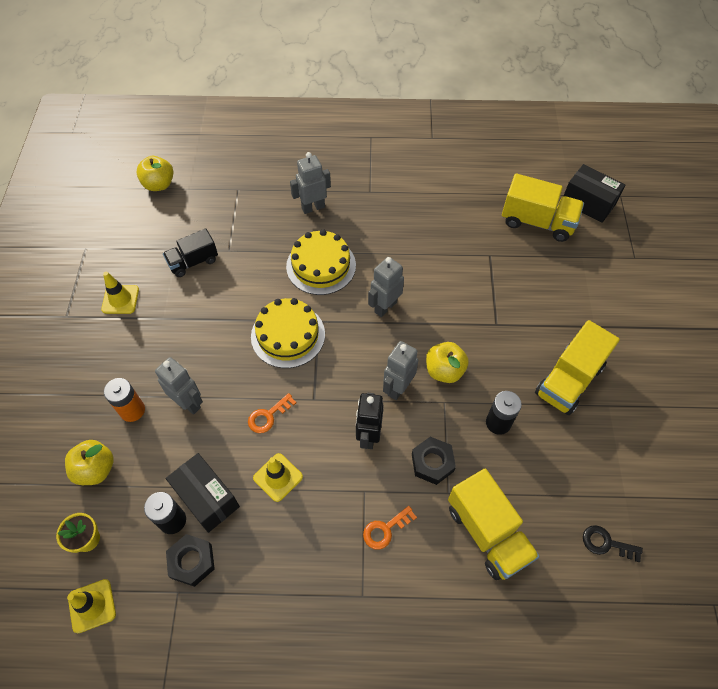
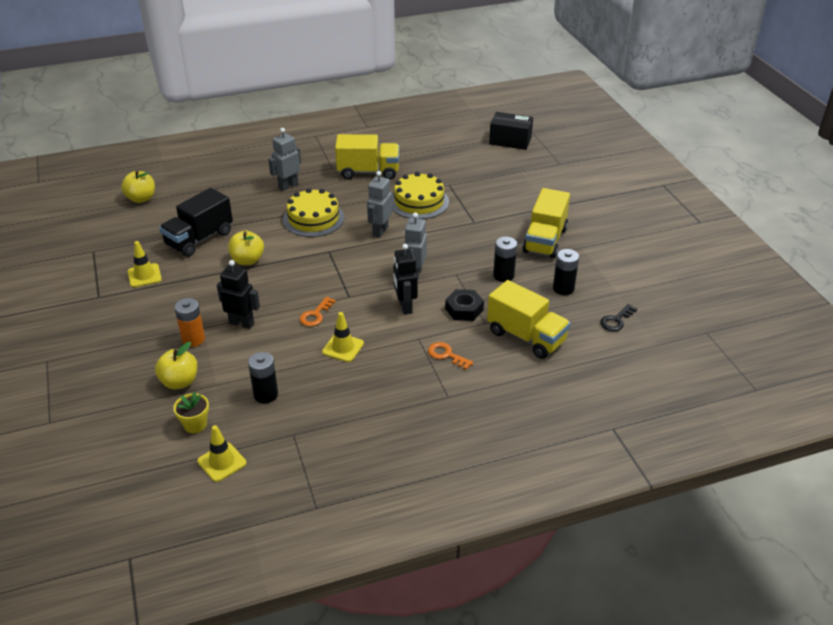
camera: 20 degrees left, 20 degrees down
grey robot [155,357,203,415] -> black robot [217,260,260,329]
black truck [163,229,218,277] -> black truck [159,188,233,257], size x1.54
black box [166,453,240,533] -> none
black nut [166,534,215,587] -> none
yellow cake [251,298,325,368] -> yellow cake moved to [392,172,449,219]
orange key [363,506,417,549] -> orange key turned 90 degrees clockwise [428,342,473,370]
yellow apple [426,342,469,383] -> yellow apple moved to [228,231,264,265]
yellow truck [502,173,584,242] -> yellow truck moved to [335,134,399,180]
black key [583,525,643,562] -> black key turned 45 degrees counterclockwise [600,304,637,331]
none -> black battery [553,249,579,295]

